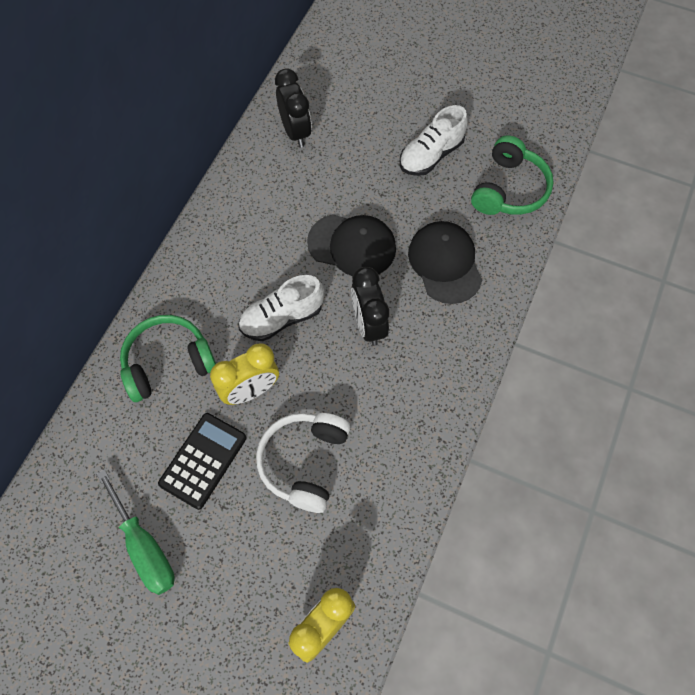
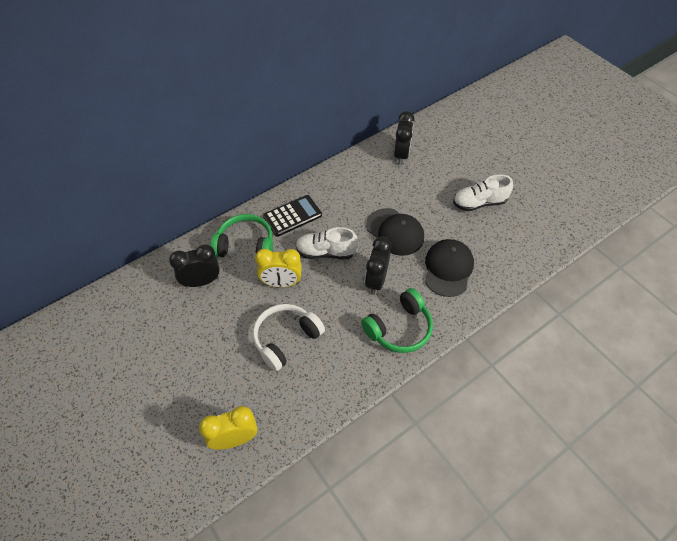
camera: 30 degrees right, 10 degrees down
green screwdriver [96,469,175,595] -> none
black calculator [158,413,247,510] -> black calculator moved to [263,195,322,237]
green headphones [471,136,554,215] -> green headphones moved to [361,288,433,353]
none -> black clock [169,244,220,287]

